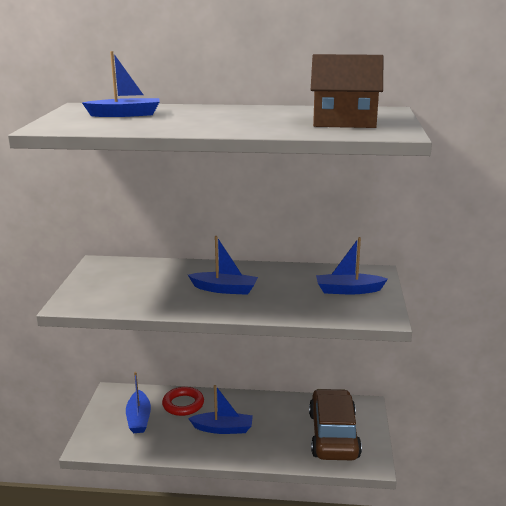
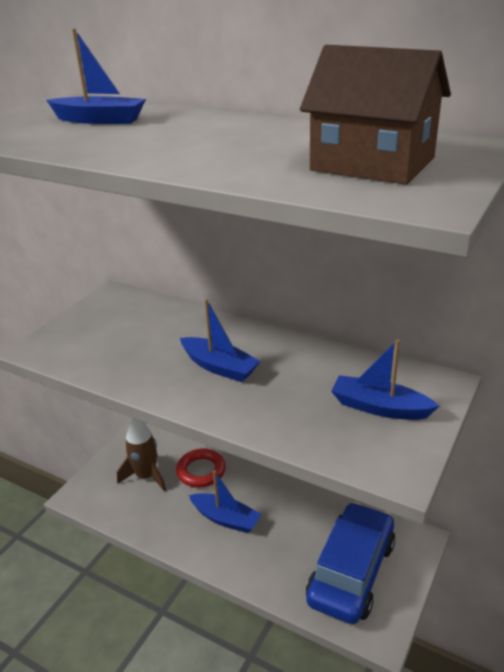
camera: 25 degrees right, 10 degrees up
blue boat [126,372,151,433] -> brown rocket [117,419,166,491]
brown car [309,389,362,460] -> blue car [306,502,395,624]

